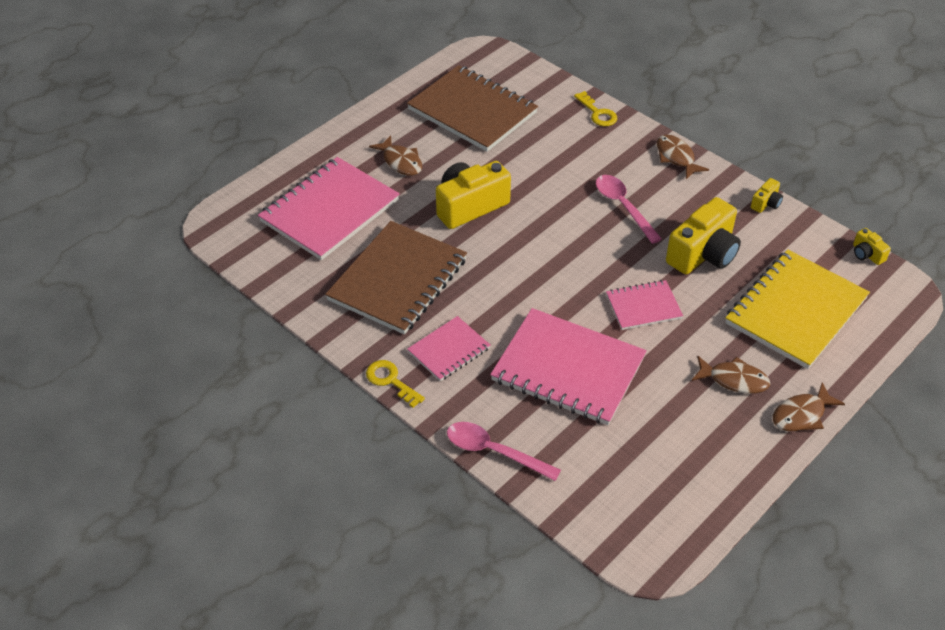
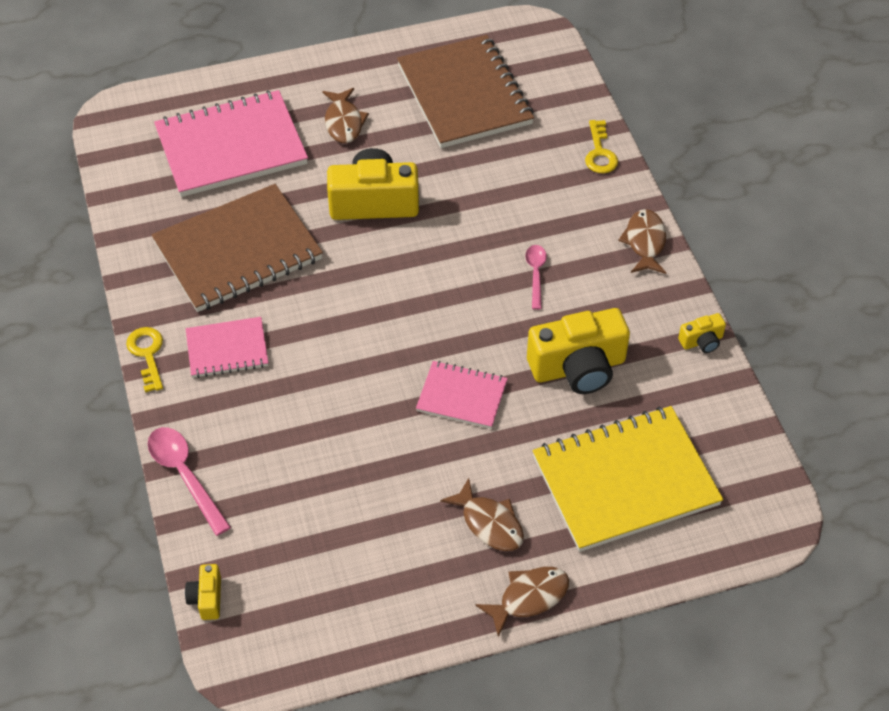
camera: 30 degrees right, 5 degrees up
pink notebook [490,308,647,425] -> none
pink spoon [596,175,662,244] -> pink spoon [525,245,547,310], size x0.63
brown fish [773,382,845,431] -> brown fish turned 150 degrees clockwise [476,567,569,637]
yellow camera [853,228,891,265] -> yellow camera moved to [185,564,221,620]

